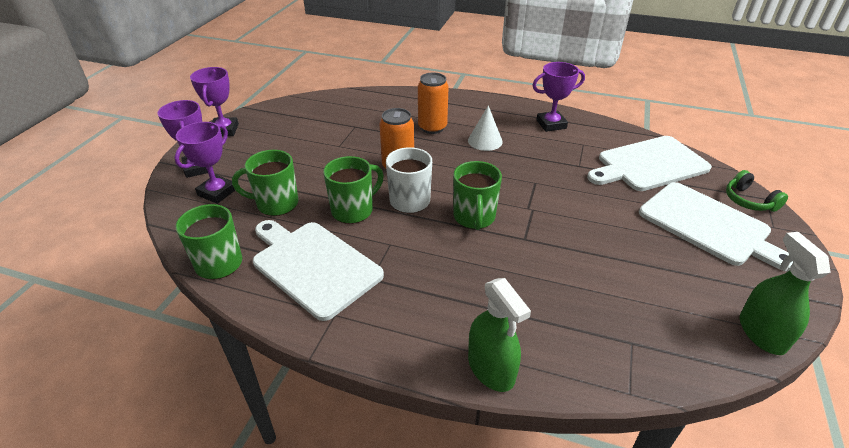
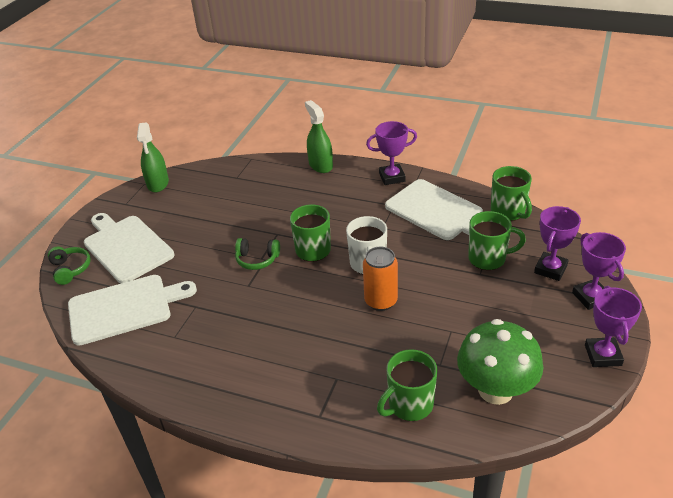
camera: 175 degrees left, 0 degrees up
green mug [323,156,384,224] -> green mug moved to [377,349,437,421]
orange can [418,72,449,134] -> none
white cone [468,105,503,151] -> none
purple trophy [532,62,585,132] -> purple trophy moved to [366,121,417,185]
none -> green headphones [235,238,280,270]
none -> green mushroom [457,319,543,405]

